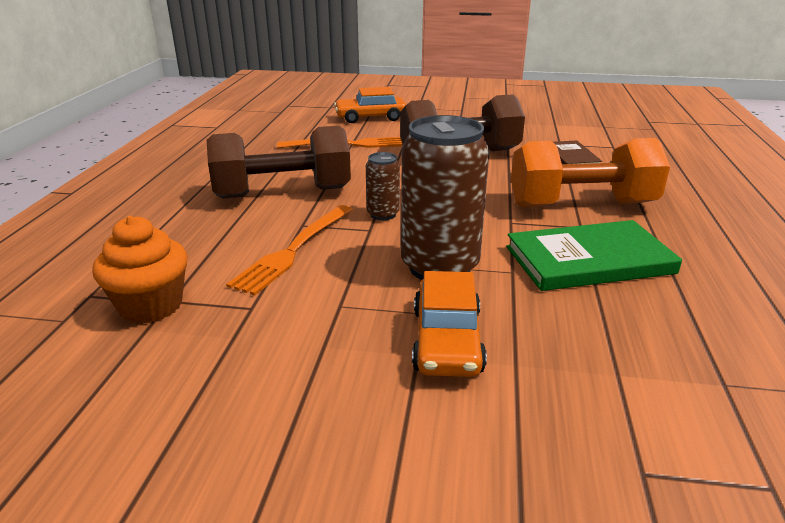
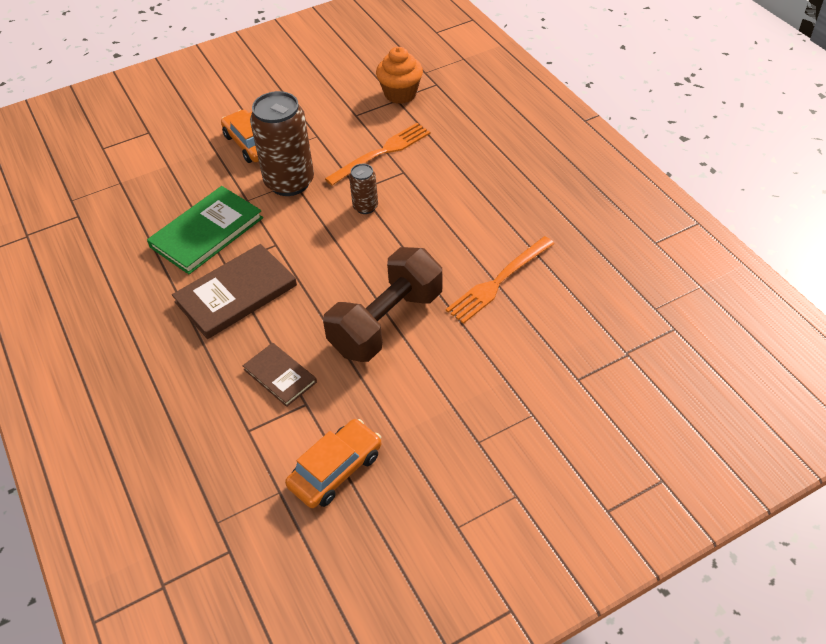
camera: 145 degrees right, 20 degrees up
brown dumbbell [207,126,351,199] -> none
orange fork [226,205,353,296] -> orange fork turned 60 degrees clockwise [325,123,430,185]
orange car [334,87,406,123] -> orange car moved to [285,419,382,508]
orange dumbbell [511,138,670,207] -> brown book [172,244,297,339]

